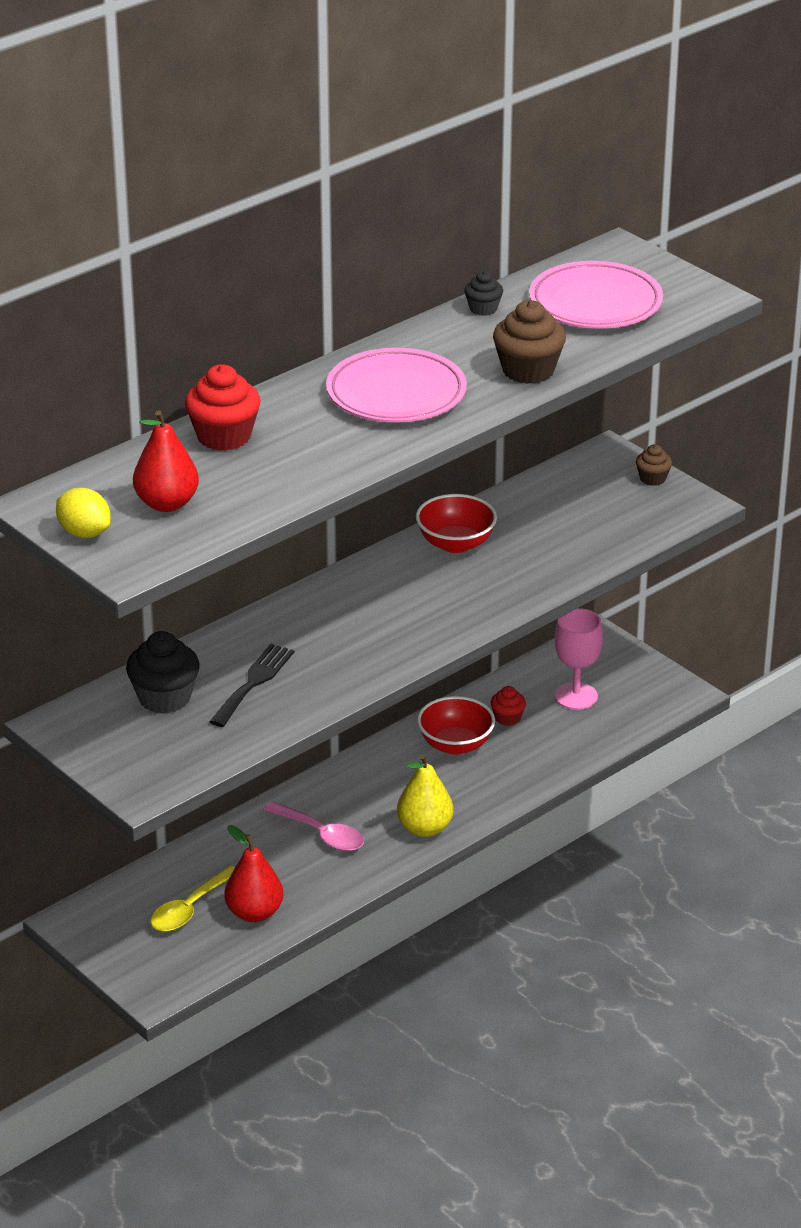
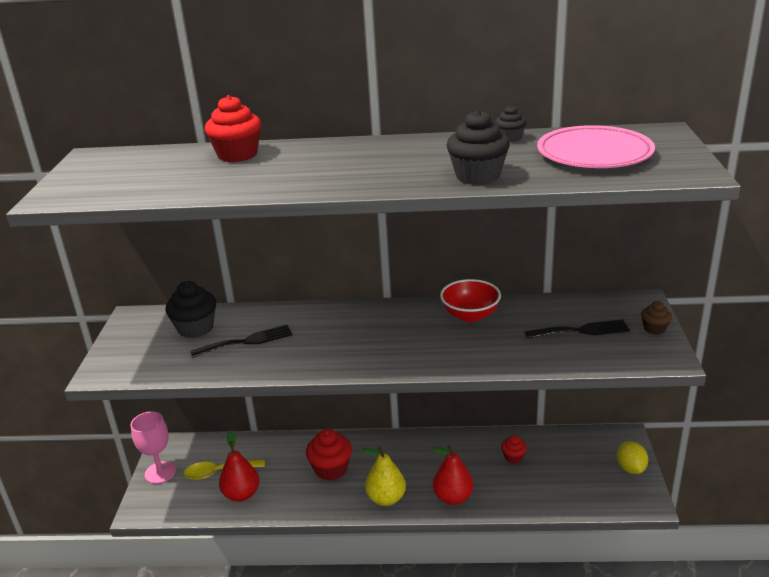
camera: 45 degrees right, 5 degrees down
yellow lemon [56,488,111,538] -> yellow lemon moved to [617,441,648,474]
red pear [133,410,199,512] -> red pear moved to [432,445,474,505]
pink spoon [264,801,364,851] -> red cupcake [306,429,352,481]
pink plate [326,348,467,422] -> none
red bowl [417,696,495,755] -> none
brown cupcake [493,300,566,384] -> black cupcake [446,110,510,185]
pink goblet [555,608,603,710] -> pink goblet moved to [130,411,176,484]
none -> black fork [524,320,630,339]

